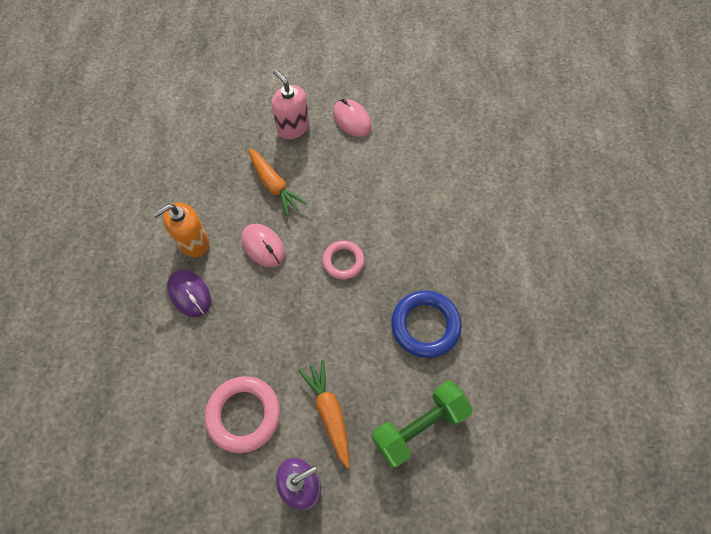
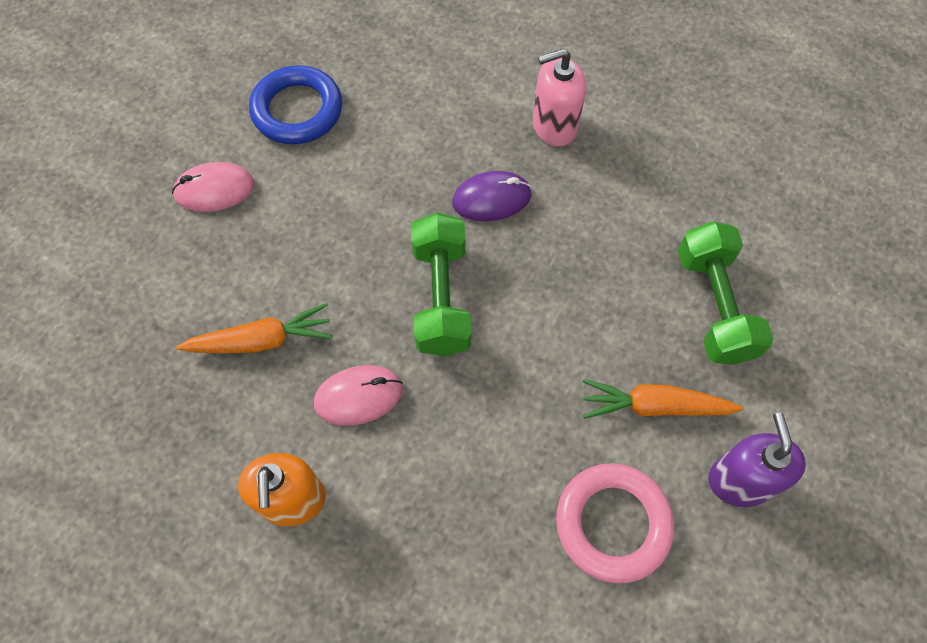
camera: 65 degrees left, 0 degrees up
purple mouse [167,270,211,317] -> purple mouse moved to [452,171,532,221]
pink soap dispenser [272,70,309,139] -> pink soap dispenser moved to [533,49,586,147]
pink ring [322,241,364,279] -> green dumbbell [411,213,471,356]
blue ring [391,290,462,358] -> blue ring moved to [249,65,342,144]

